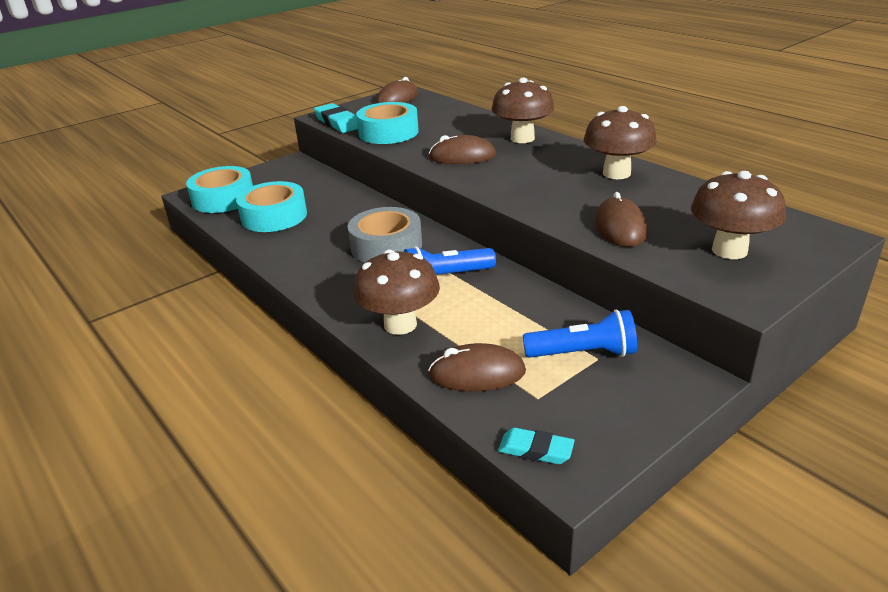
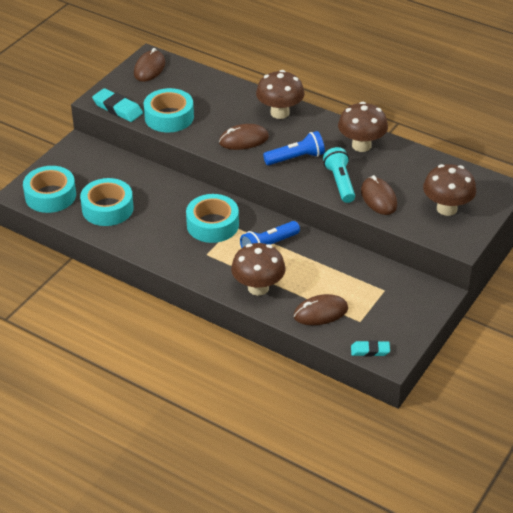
camera: 20 degrees left, 10 degrees up
grey tape [348,207,422,262] -> turquoise tape [186,194,239,243]
blue flashlight [523,309,637,358] -> blue flashlight moved to [263,131,325,165]
none -> turquoise flashlight [323,147,355,203]

